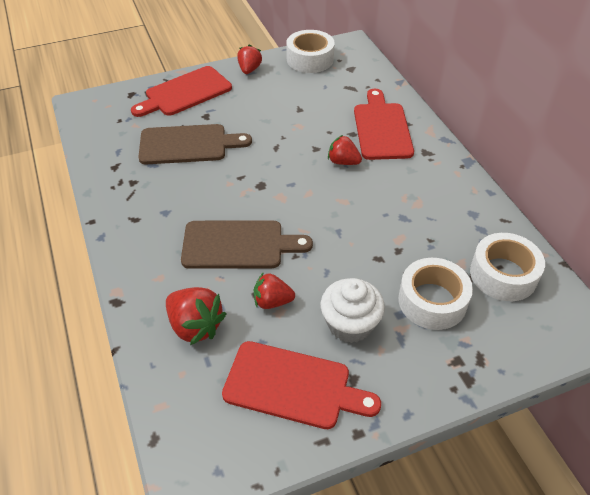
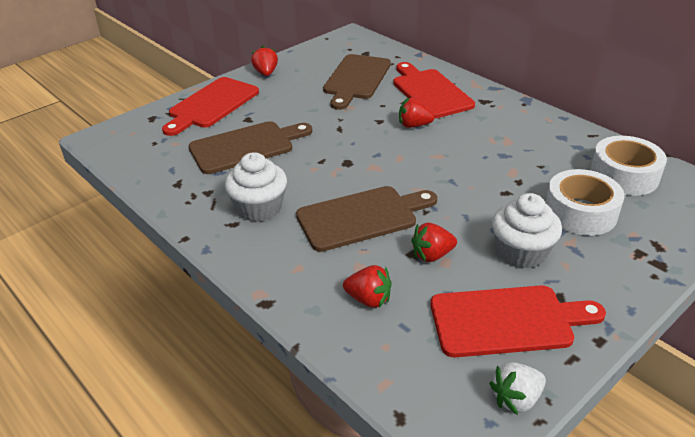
camera: 20 degrees left, 10 degrees down
red strawberry [166,287,226,345] -> red strawberry [343,265,392,308], size x0.66
white tape [286,30,335,73] -> none
none -> white cupcake [225,152,287,222]
none -> brown cutting board [323,54,391,110]
none -> white strawberry [489,362,546,415]

